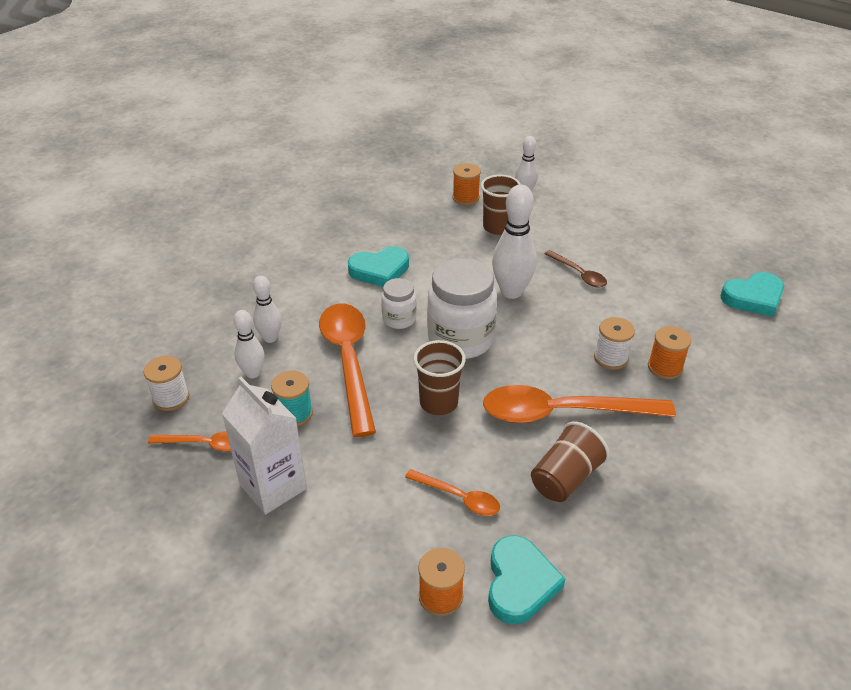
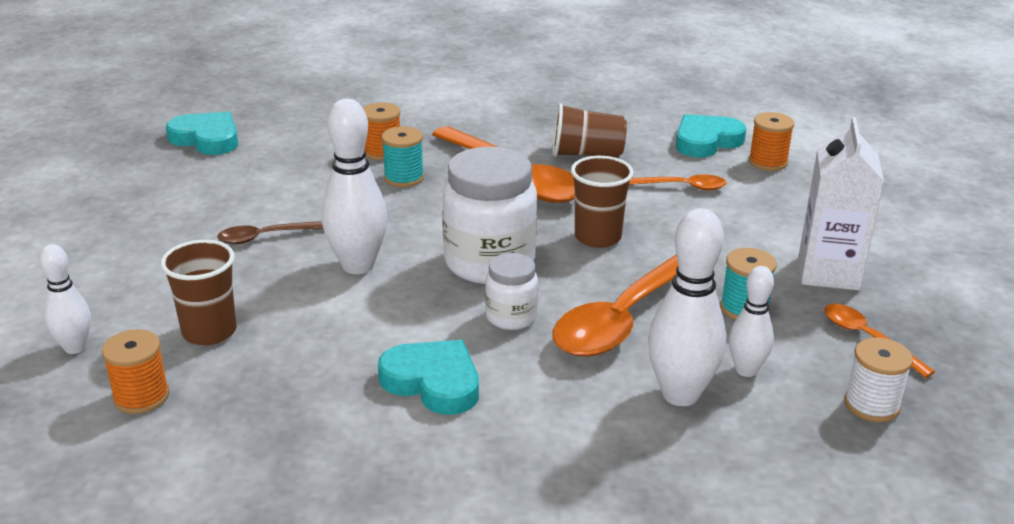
camera: 130 degrees left, 10 degrees down
white bowling pin [253,275,282,343] -> white bowling pin [648,208,726,406], size x1.68
orange spoon [405,469,500,516] -> orange spoon turned 105 degrees clockwise [629,174,727,191]
brown spoon [544,250,607,288] -> brown spoon turned 120 degrees counterclockwise [217,221,323,244]
white spool [594,317,635,370] -> turquoise spool [381,126,424,187]

